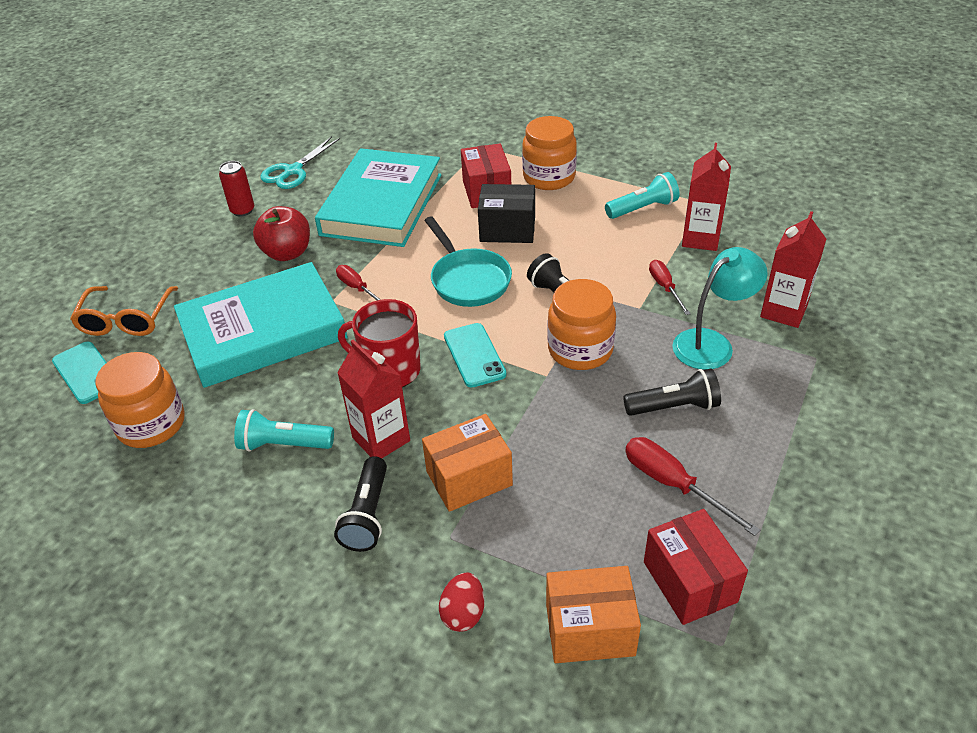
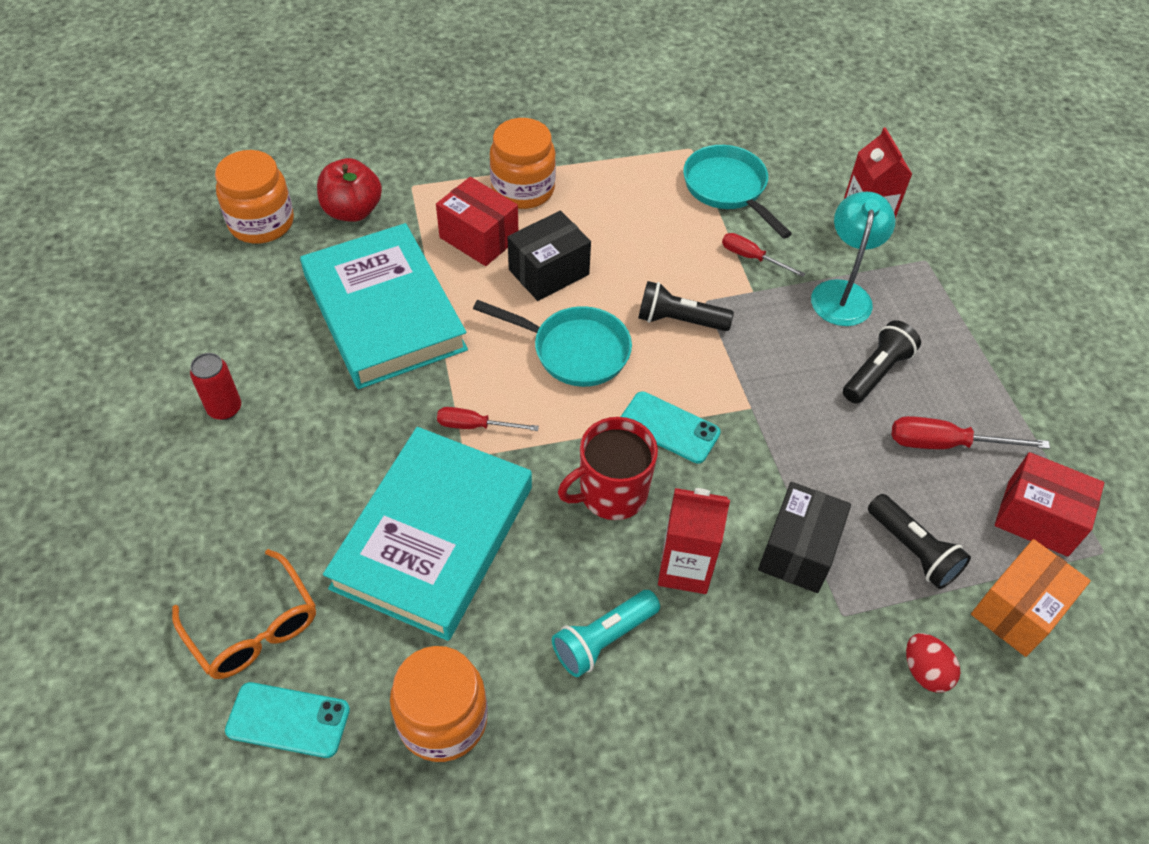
camera: 45 degrees left, 10 degrees up
red apple [253,206,310,261] -> red apple moved to [317,158,382,222]
turquoise scissors [260,136,340,189] -> none
black flashlight [334,456,387,552] -> black flashlight moved to [868,494,971,589]
orange box [422,414,513,512] -> black box [758,482,851,593]
orange jar [547,279,616,370] -> orange jar moved to [215,150,294,244]
turquoise flashlight [605,172,679,219] -> none
red carton [682,143,731,251] -> turquoise pan [683,145,792,239]

